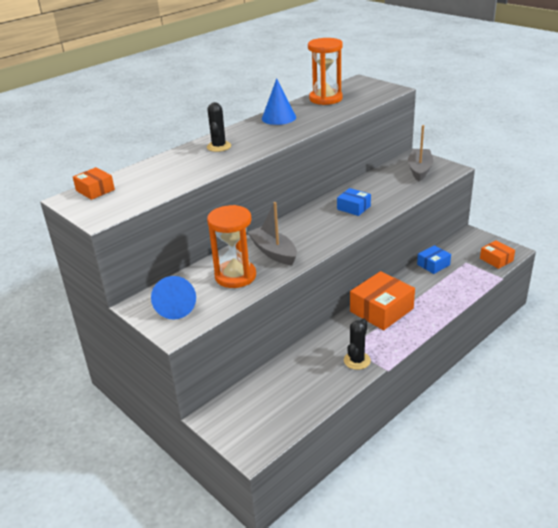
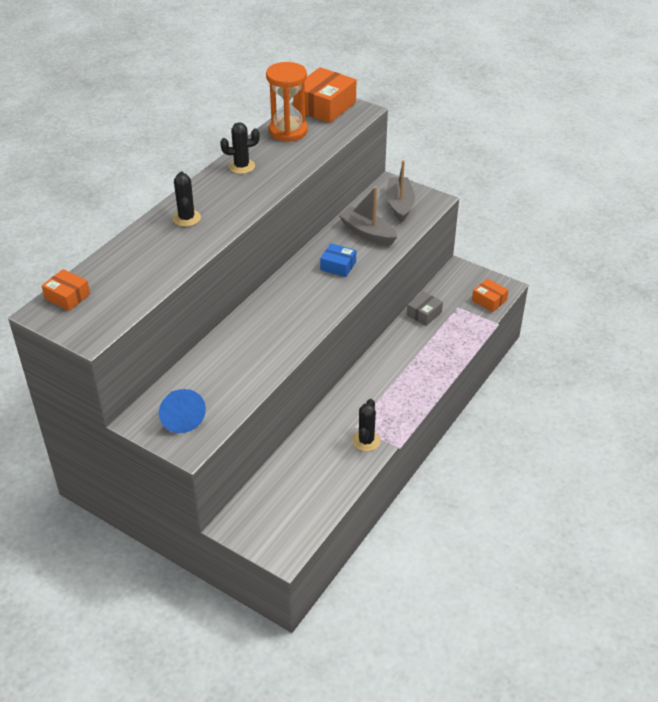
camera: 15 degrees left, 10 degrees up
orange hourglass [207,205,256,288] -> none
grey boat [247,202,297,265] -> grey boat moved to [339,187,397,245]
blue cone [262,78,296,125] -> black cactus [220,122,260,174]
orange box [350,271,415,330] -> orange box moved to [293,67,356,123]
blue box [417,245,451,274] -> grey box [407,291,443,326]

